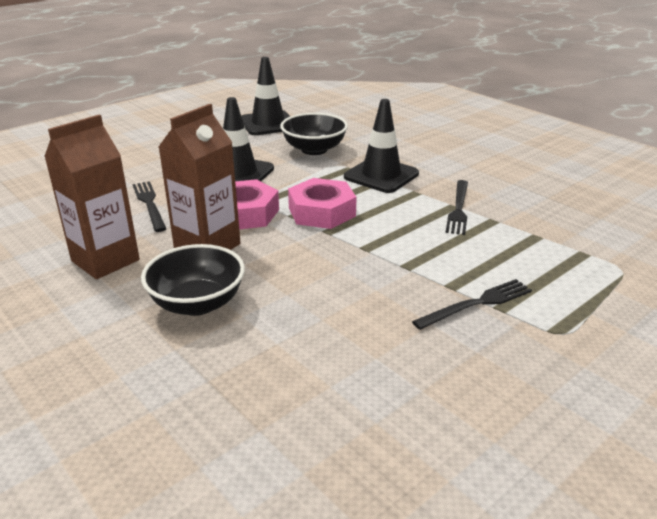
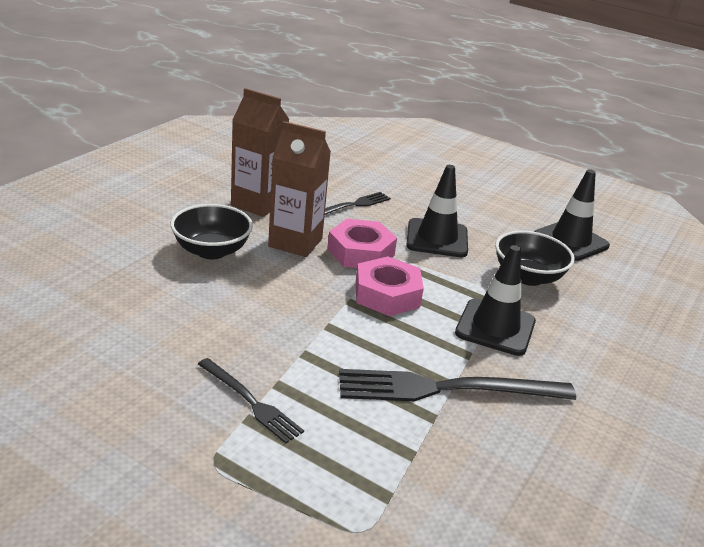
camera: 70 degrees right, 0 degrees up
black fork [445,180,468,235] -> black fork [339,369,576,401], size x1.76

